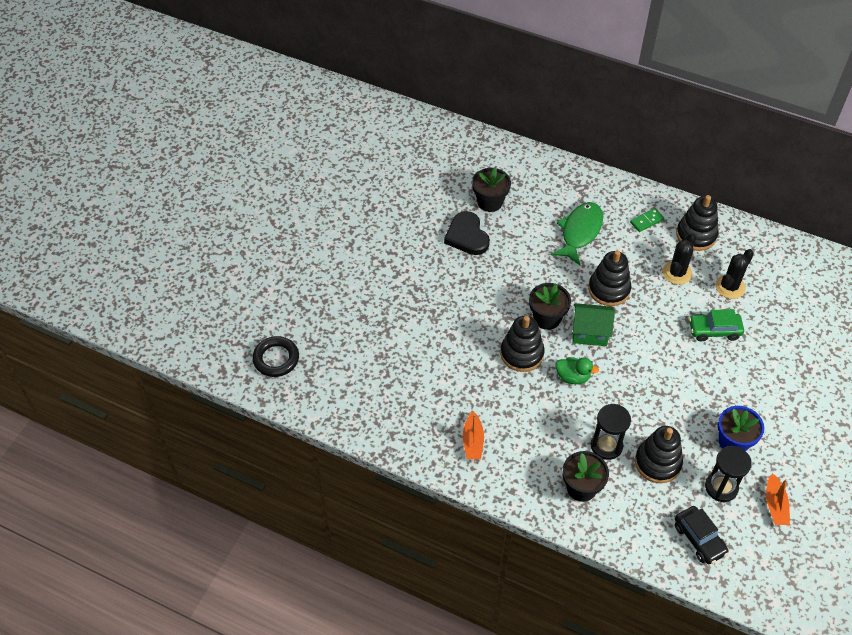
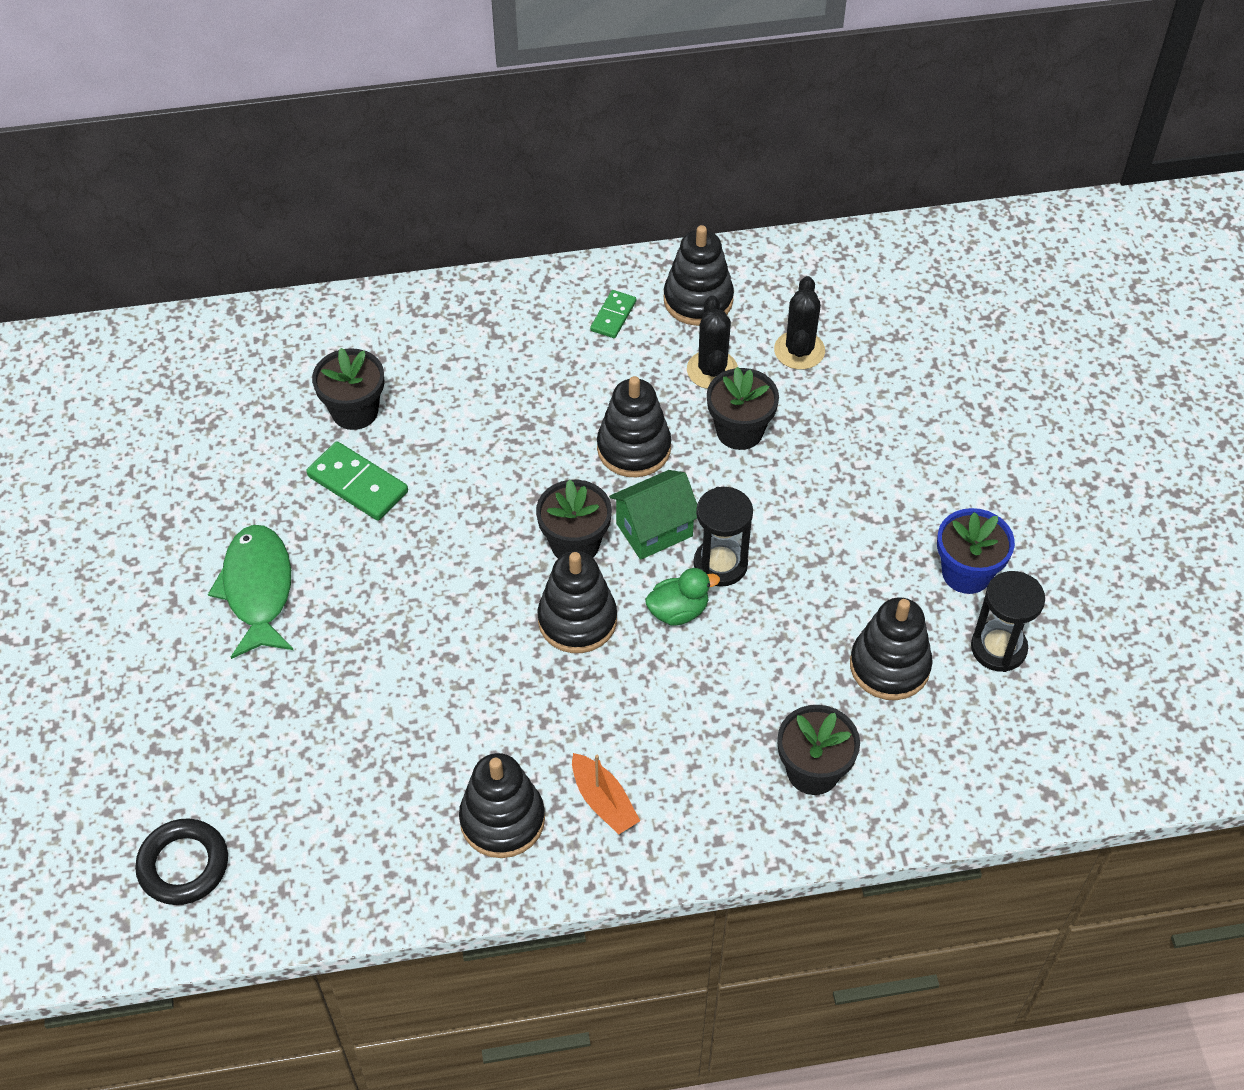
camera: 35 degrees left, 0 degrees up
black heart [444,211,490,255] -> green domino [306,441,408,521]
green fish [551,202,603,265] -> green fish moved to [208,525,293,659]
black hourglass [591,404,631,460] -> black hourglass moved to [694,487,753,587]
black car [675,506,729,564] -> none
green car [689,309,744,341] -> none
orange boat [766,473,790,525] -> none
none -> black stacking toy [459,753,545,858]
none -> black flower pot [707,367,779,450]

